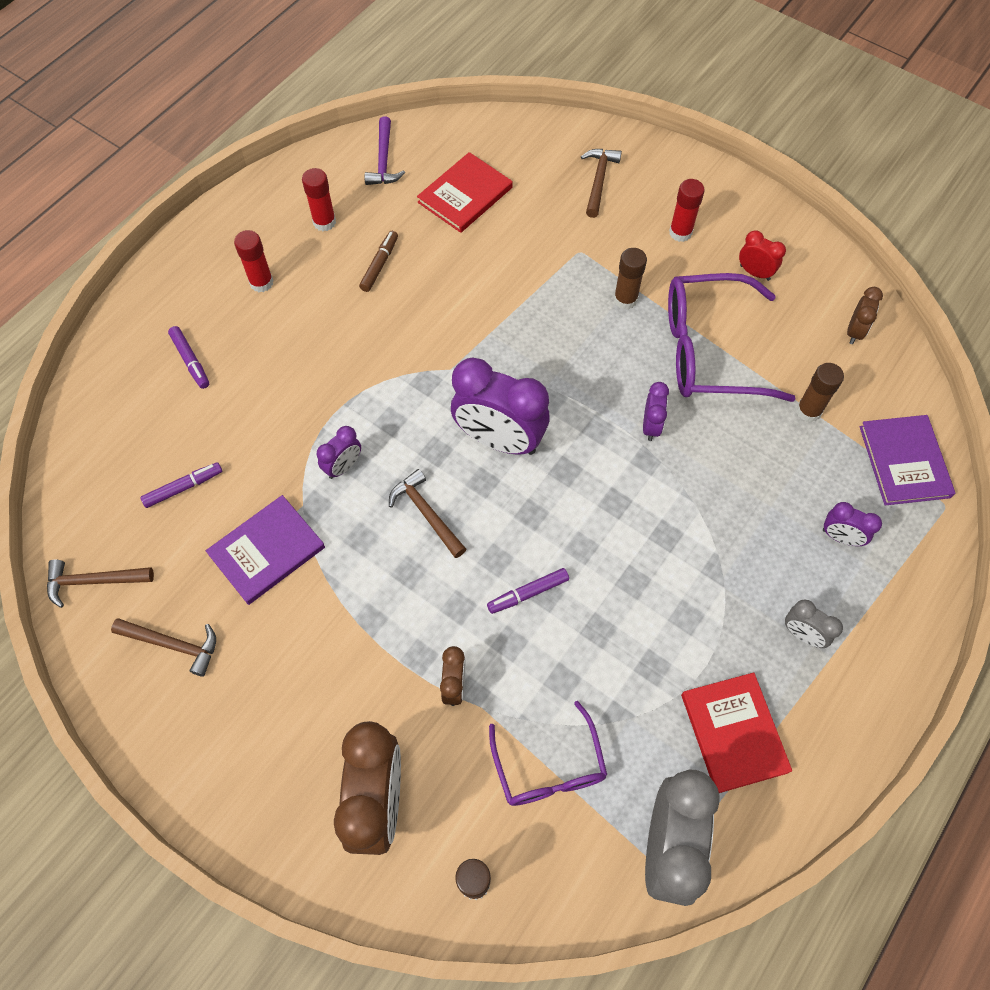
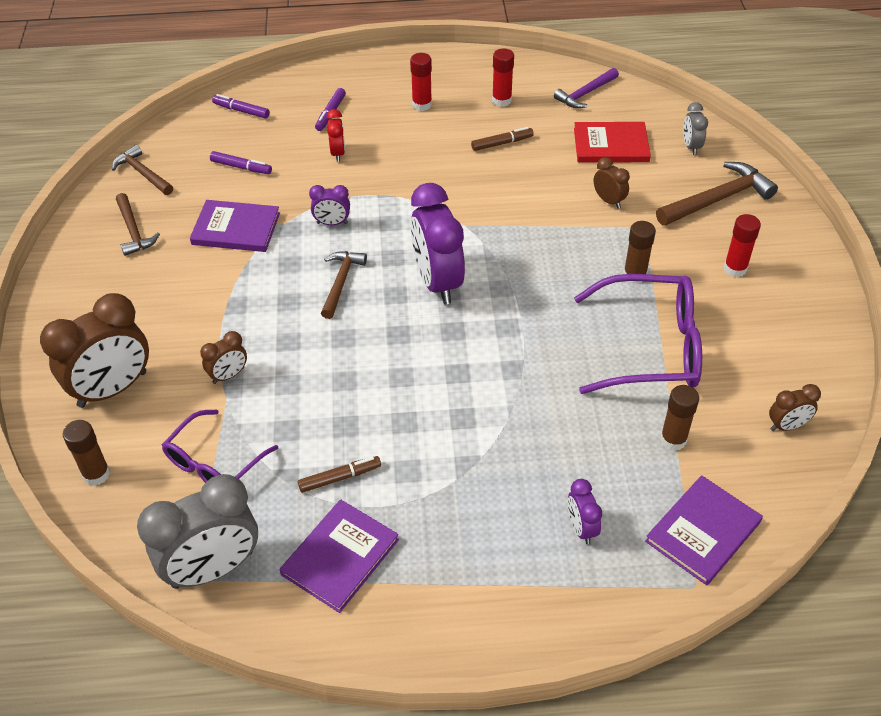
camera: 50 degrees right, 15 degrees down
purple marker [487,568,569,614] -> purple marker moved to [212,94,270,119]
brown hammer [581,149,622,218] -> brown hammer [656,162,778,226], size x1.54
purple clock [643,382,669,441] -> none
purple glasses [668,273,796,402] -> purple glasses turned 135 degrees clockwise [574,274,702,394]
red book [681,673,792,793] -> purple book [280,499,399,613]
red clock [739,230,786,281] -> red clock moved to [326,109,345,162]
grey clock [785,600,843,648] -> grey clock moved to [683,102,708,155]
none -> brown marker [298,456,381,493]
none -> brown clock [594,157,630,209]

